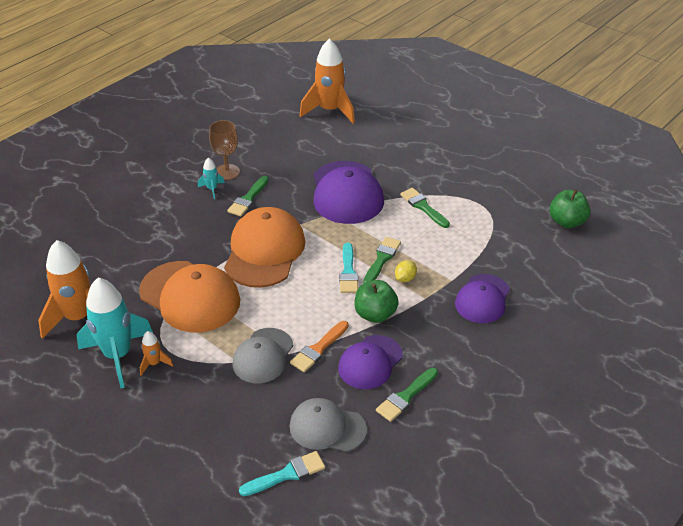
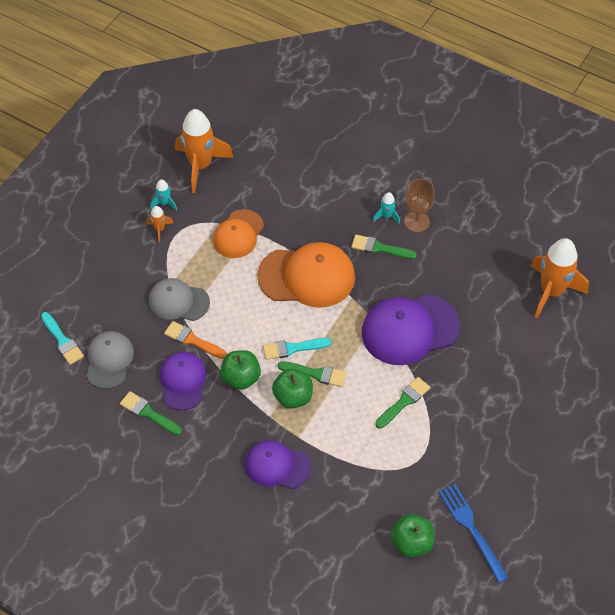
camera: 80 degrees right, 15 degrees up
turquoise rocket [77,278,153,388] -> turquoise rocket [150,179,177,211], size x0.44
orange cap [139,261,240,332] -> orange cap [213,209,264,258], size x0.62
purple cap [338,335,403,389] -> purple cap turned 60 degrees clockwise [160,352,207,411]
yellow lemon [395,260,417,282] -> green apple [272,369,313,409]
none -> blue fork [439,484,509,583]

